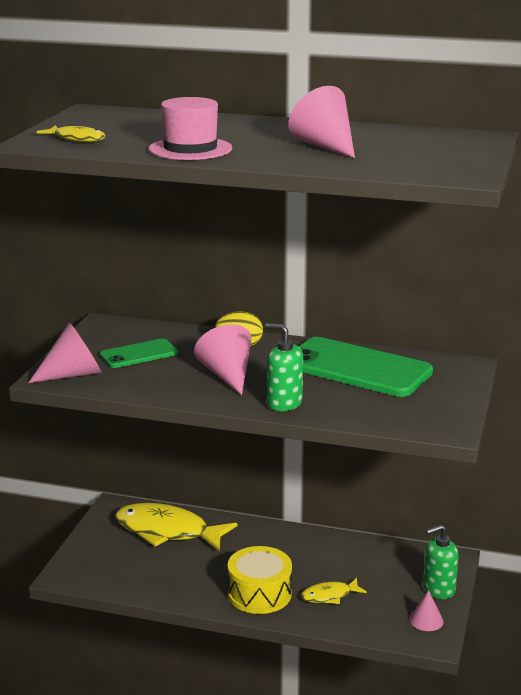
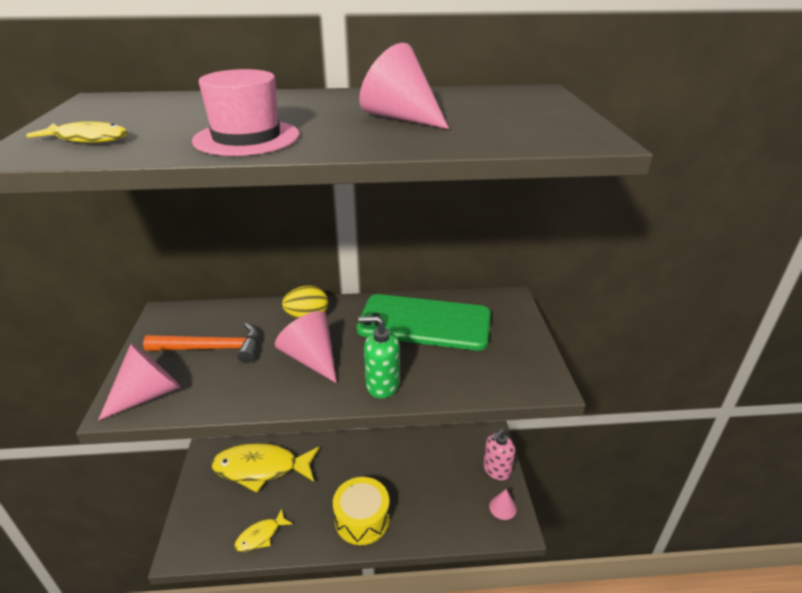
camera: 20 degrees left, 10 degrees up
green phone [100,339,178,368] -> orange hammer [143,323,259,363]
yellow fish [301,578,367,604] -> yellow fish moved to [234,509,293,552]
green soap dispenser [423,524,459,599] -> pink soap dispenser [483,429,515,481]

